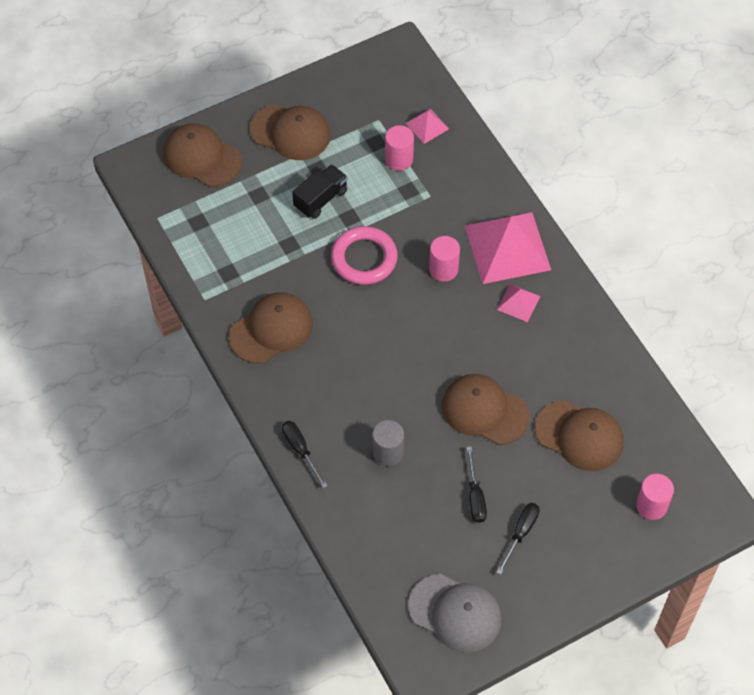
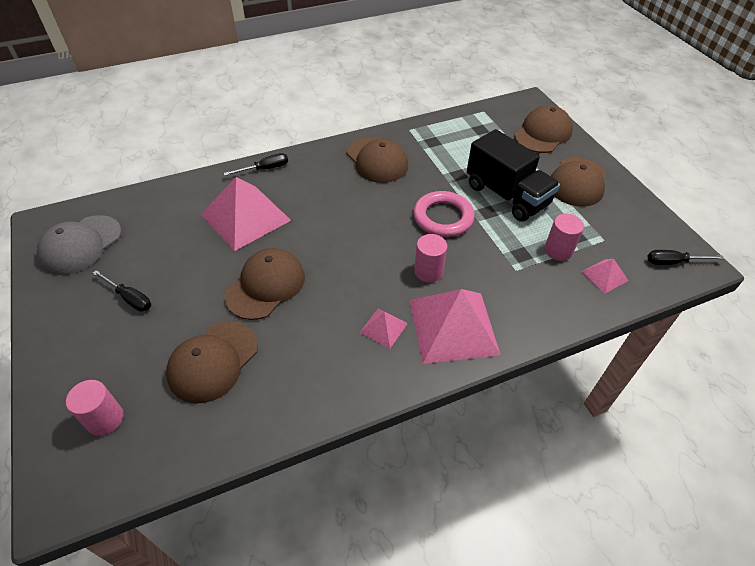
camera: 95 degrees right, 10 degrees down
black truck [292,164,348,219] -> black truck [467,129,560,222], size x1.71
grey cylinder [373,420,404,466] -> pink pyramid [201,177,291,251]
black screwdriver [467,446,487,523] -> black screwdriver moved to [648,250,724,265]

